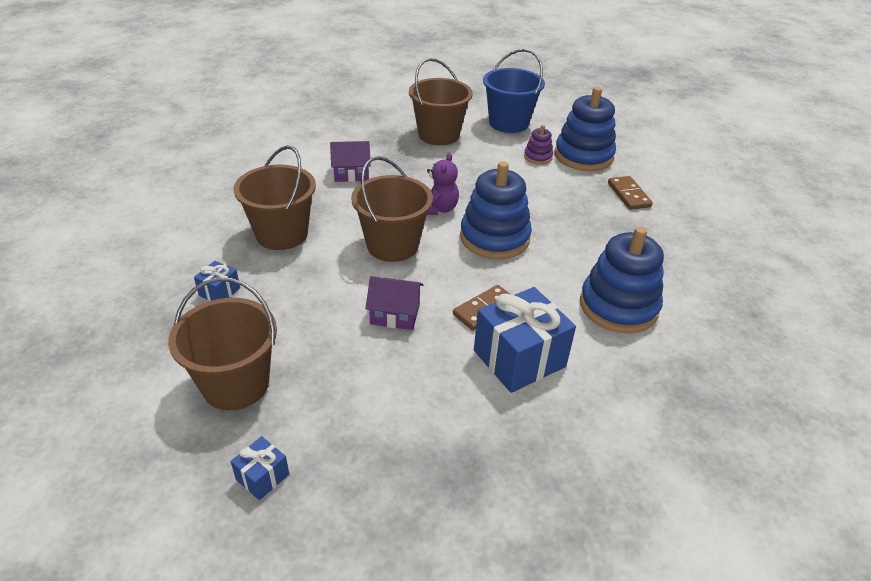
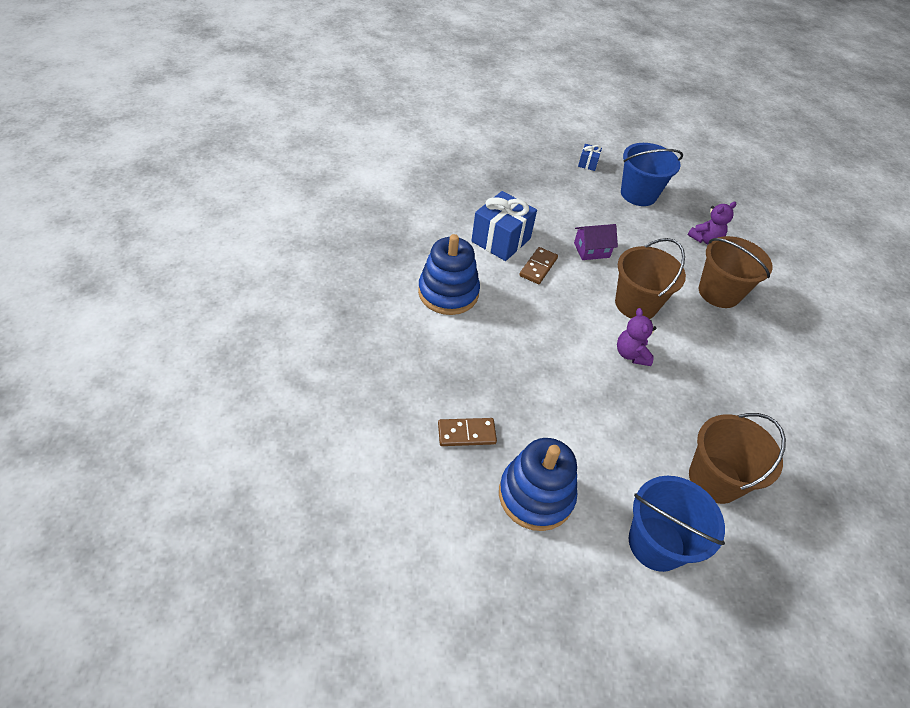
camera: 155 degrees right, 10 degrees up
brown bucket [168,277,277,410] -> blue bucket [621,143,683,206]
blue gift [194,261,240,301] -> purple teddy bear [688,202,736,244]
purple house [330,141,371,182] -> none
blue stacking toy [460,161,532,259] -> none
purple stacking toy [524,125,553,164] -> none
brown domino [608,176,653,210] -> brown domino turned 60 degrees counterclockwise [438,418,497,446]

